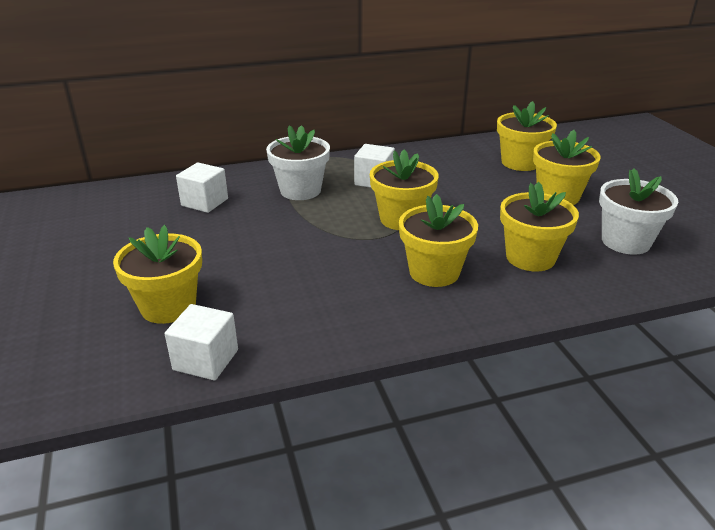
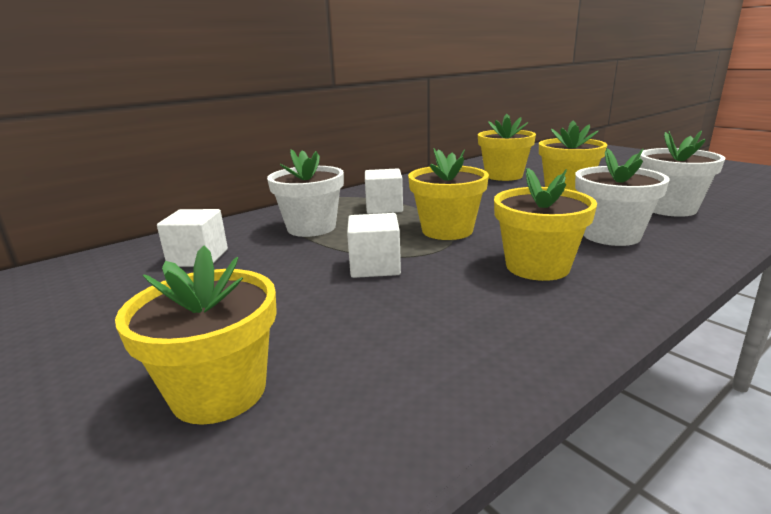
camera: 20 degrees left, 10 degrees down
white cube [165,304,238,380] -> white cube moved to [347,213,401,278]
yellow flower pot [500,182,579,272] -> white flower pot [575,148,670,246]

